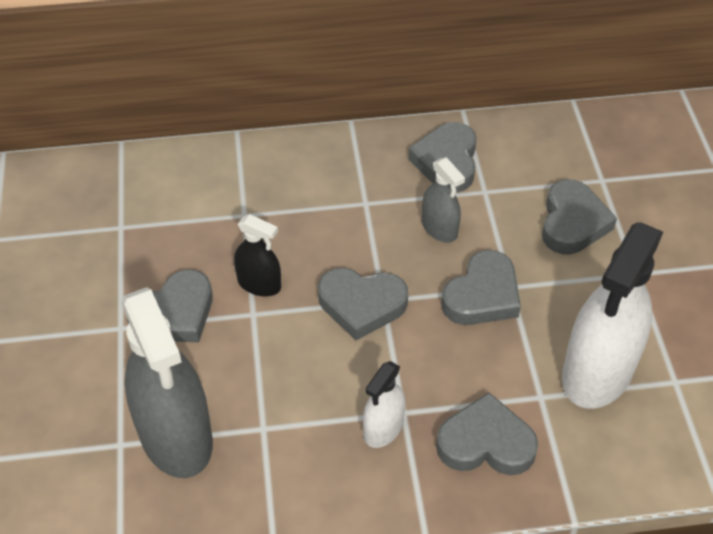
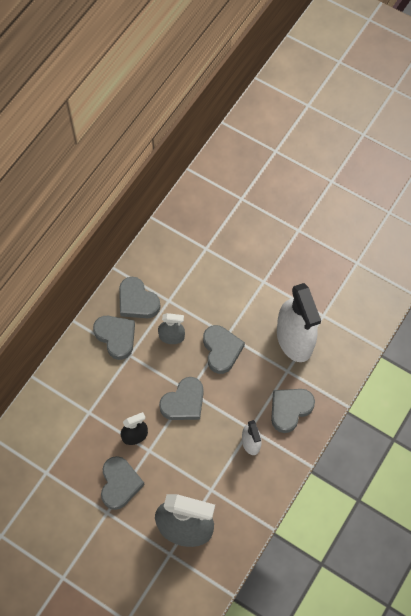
camera: 50 degrees left, 15 degrees up
grey heart [542,179,617,254] -> grey heart moved to [93,316,135,360]

